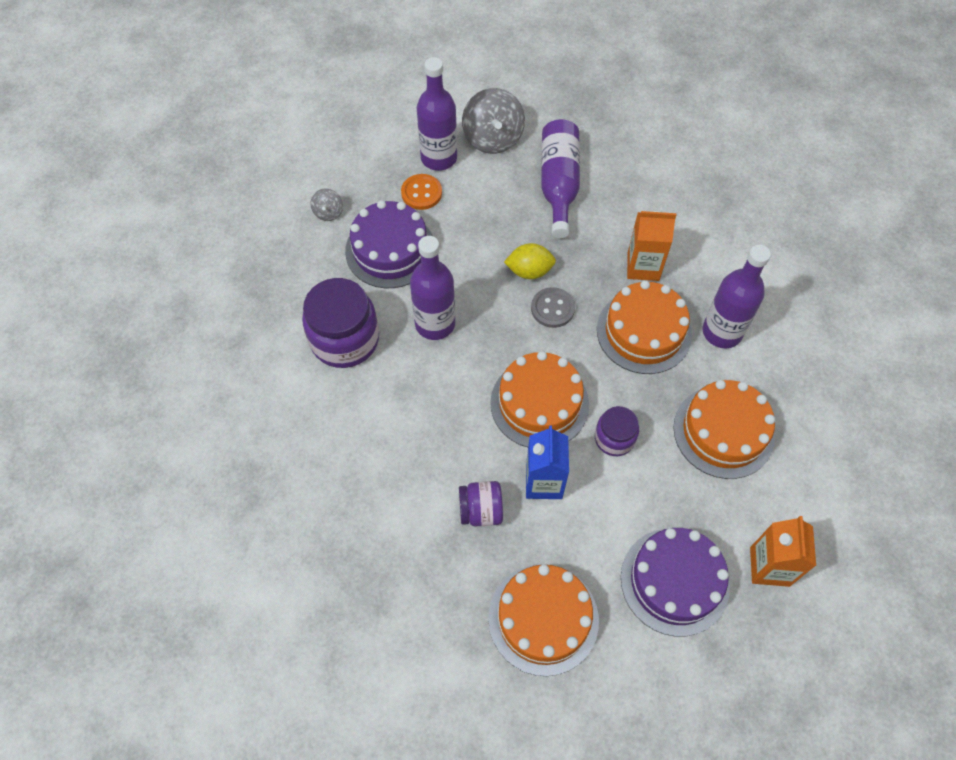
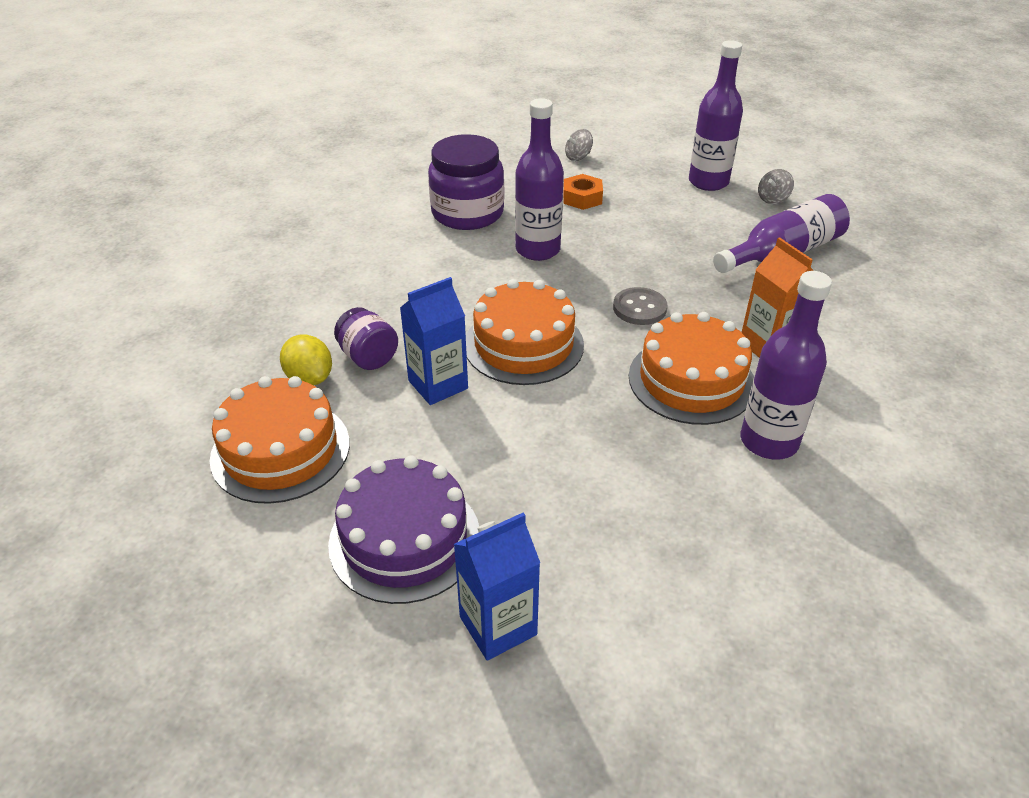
camera: 55 degrees right, 20 degrees down
purple cake [345,200,433,288] -> orange nut [563,174,603,210]
orange button [401,174,442,210] -> none
grey spinning top [462,88,525,154] -> grey spinning top [758,169,794,204], size x0.50
yellow lemon [504,243,556,279] -> yellow lemon moved to [280,334,332,386]
purple jar [595,406,639,456] -> none
orange cake [674,380,775,479] -> none
orange carton [750,516,816,587] -> blue carton [454,512,540,661]

